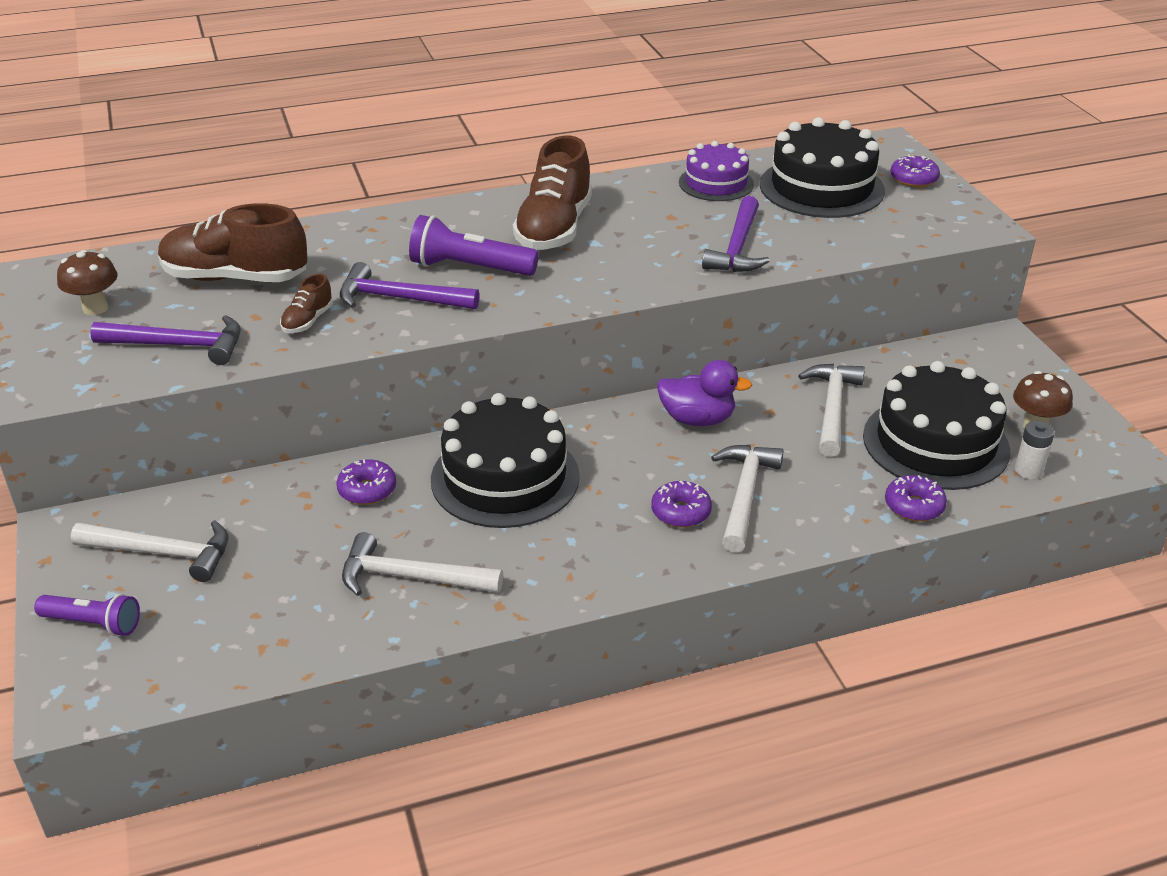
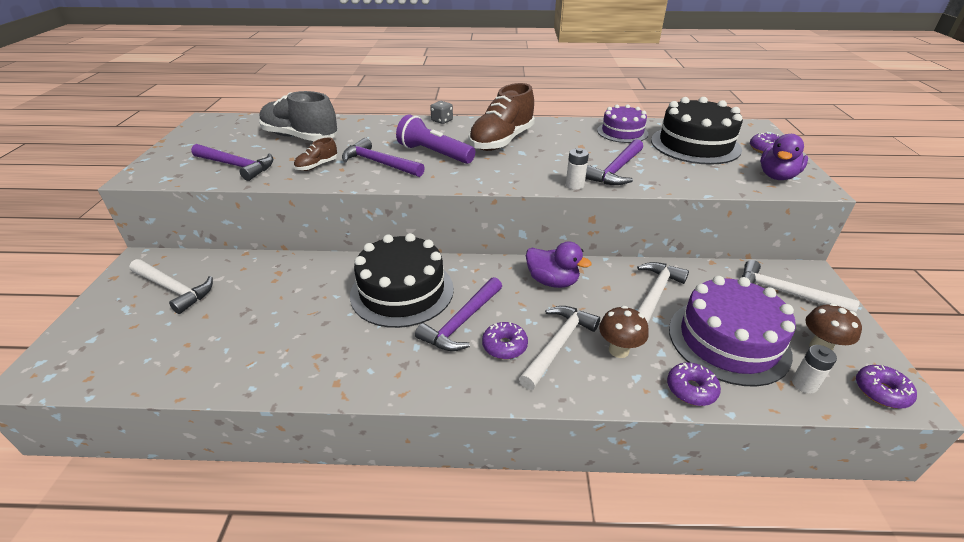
camera: 20 degrees right, 0 degrees up
purple flashlight [34,594,140,636] -> none
brown mushroom [57,250,118,315] -> brown mushroom moved to [599,306,649,358]
brown shoe [158,203,308,282] -> grey shoe [259,91,338,141]
purple donut [336,459,397,505] -> purple donut moved to [856,365,917,409]
white hammer [342,532,503,596] -> white hammer moved to [742,260,860,313]
black cake [863,361,1010,490] -> purple cake [669,276,796,387]
none -> purple hammer [415,277,502,351]
none -> grey dice [430,101,453,124]
none -> white battery [566,148,589,190]
none -> purple duck [760,134,808,180]

